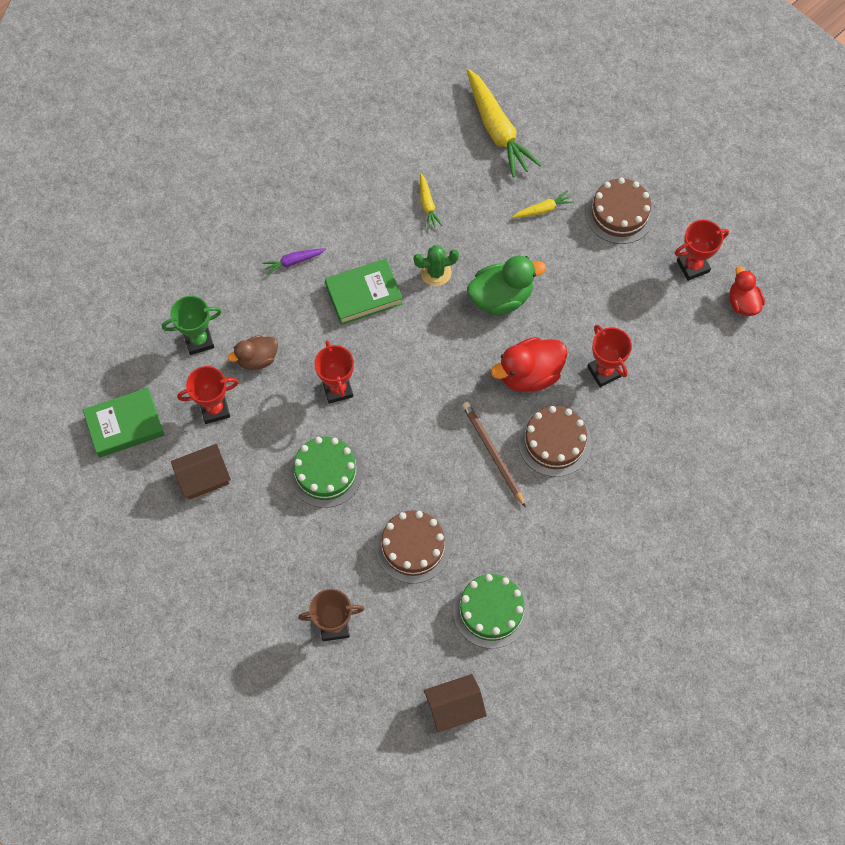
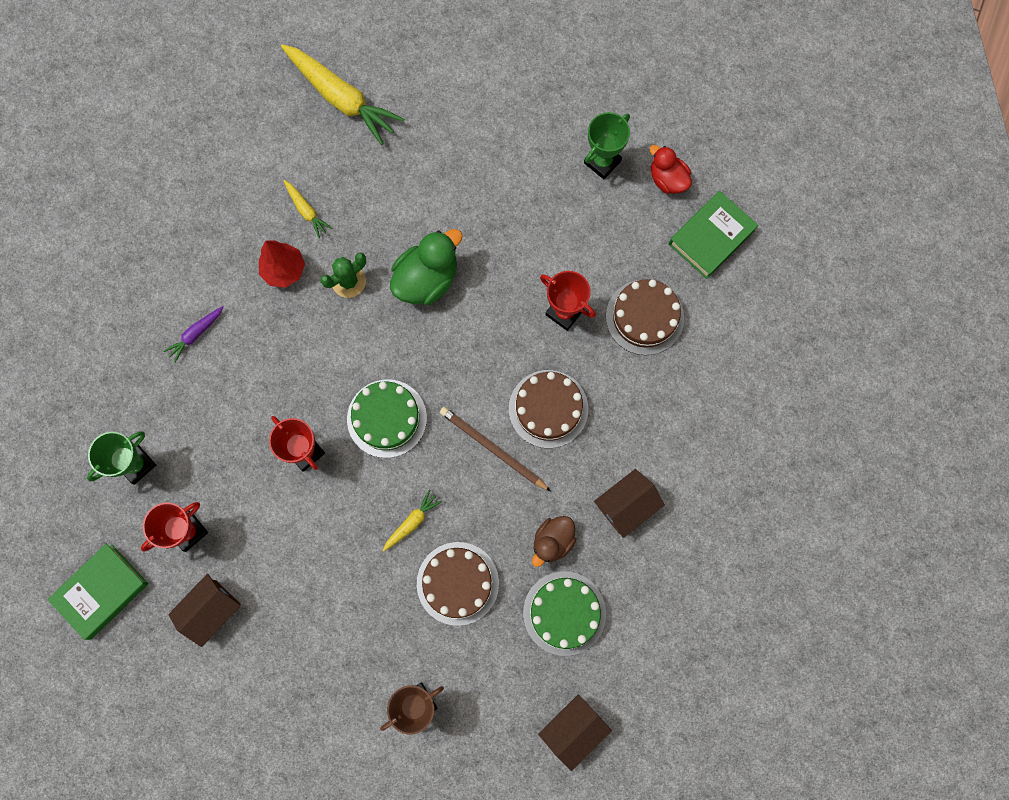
camera: 25 degrees left, 10 degrees up
brown duck [228,335,278,370] -> brown duck moved to [532,516,576,567]
green cake [289,436,363,508] -> green cake moved to [347,380,427,458]
green book [325,259,403,325] -> green book moved to [669,191,758,279]
red duck [491,337,567,392] -> none
yellow carrot [512,191,574,218] -> yellow carrot moved to [383,489,442,552]
brown cake [586,177,655,244] -> brown cake moved to [606,279,684,355]
red trophy [675,220,729,281] -> green trophy [584,112,630,179]
none -> red tree [259,240,305,288]
none -> brown house [594,469,665,538]

